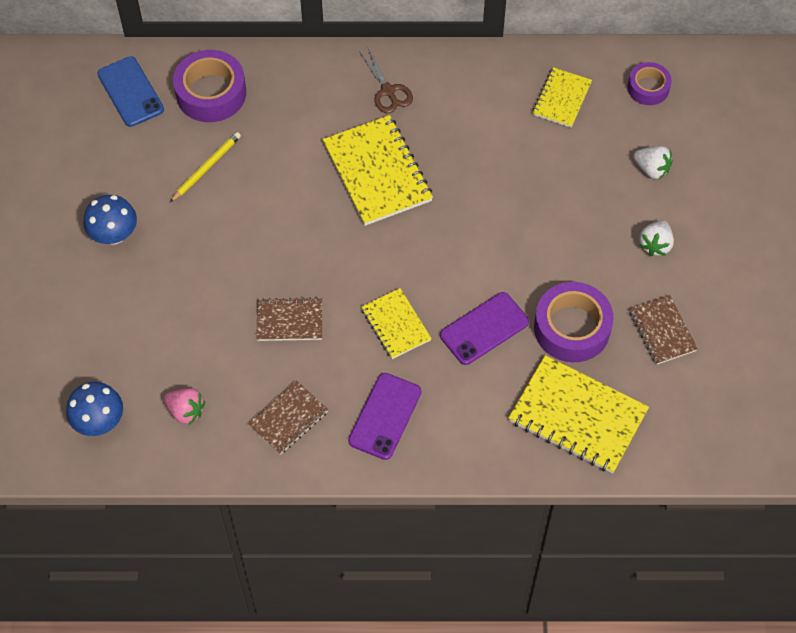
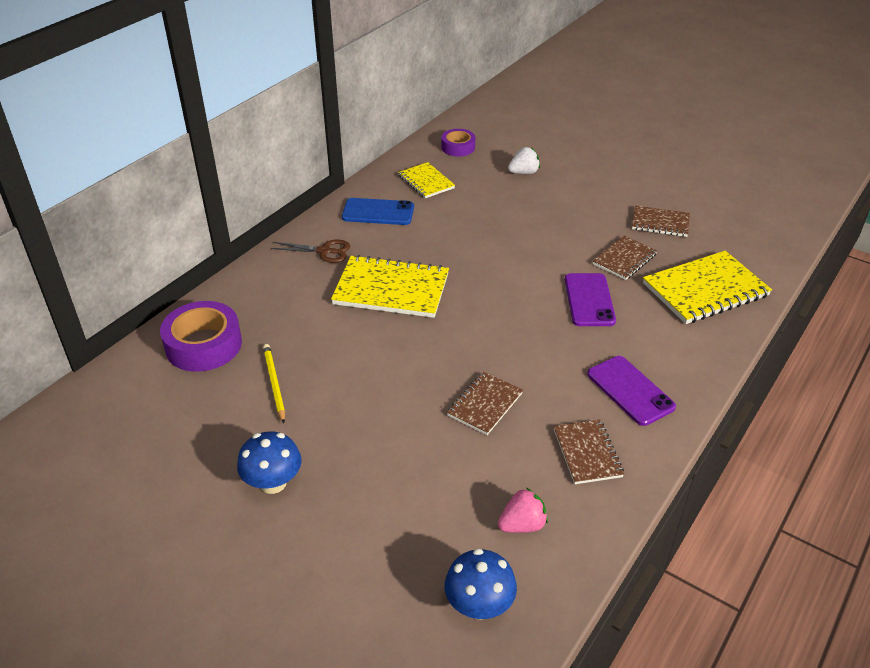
camera: 55 degrees left, 20 degrees down
blue phone [97,56,164,127] -> blue phone moved to [342,198,414,225]
yellow notebook [361,288,432,359] -> none
purple tape [534,282,614,362] -> brown notebook [593,236,657,280]
white strawberry [639,220,674,256] -> none

